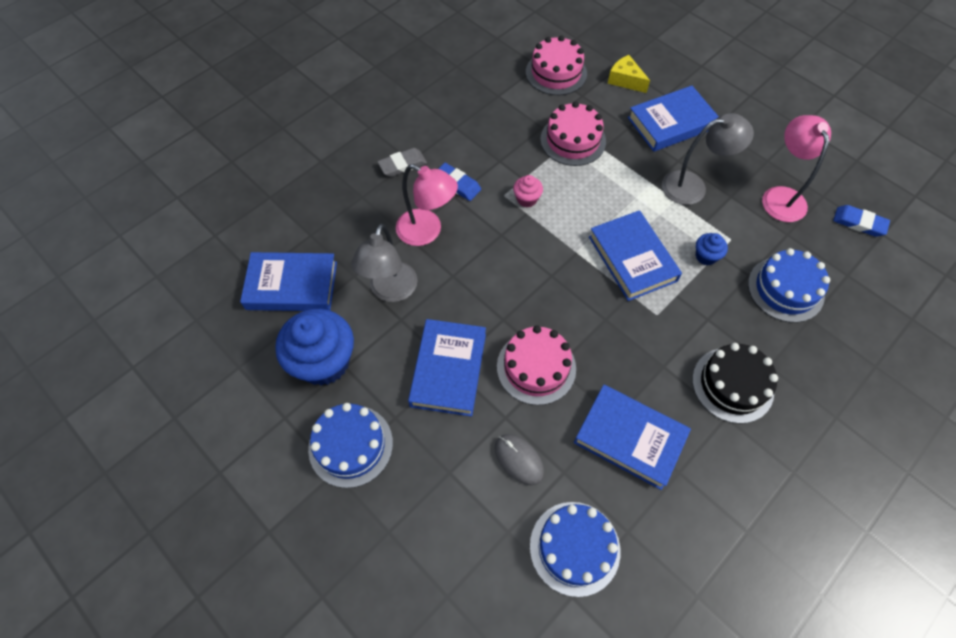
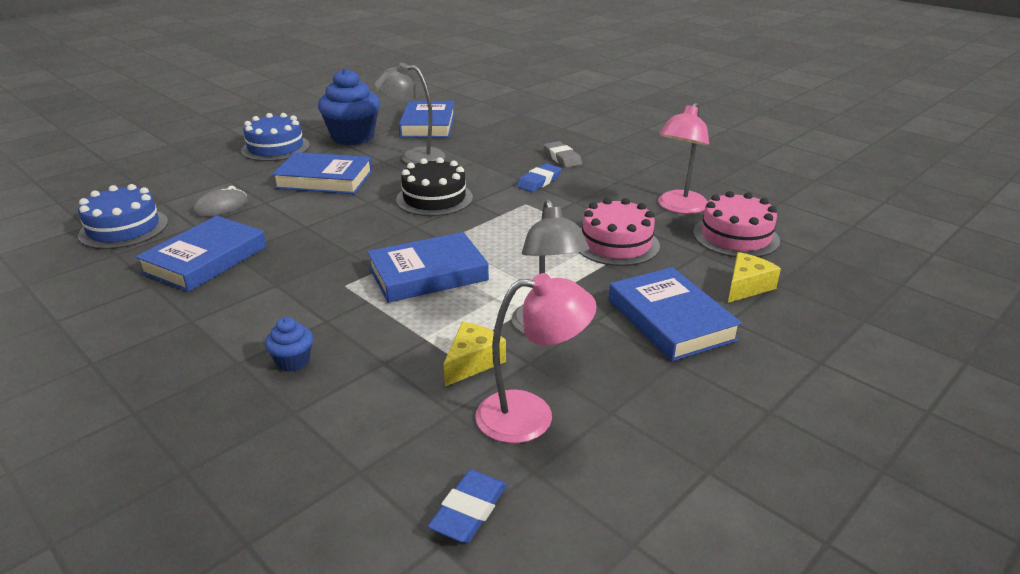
camera: 90 degrees right, 30 degrees down
pink lamp [396,164,458,246] -> pink lamp moved to [658,103,709,214]
pink cake [497,325,576,405] -> none
pink cupcake [513,175,543,207] -> none
black cake [692,343,778,424] -> black cake moved to [396,158,473,216]
blue cupcake [696,233,728,265] -> blue cupcake moved to [265,317,313,372]
blue cake [748,248,830,323] -> none
none -> yellow cheese [444,322,506,386]

